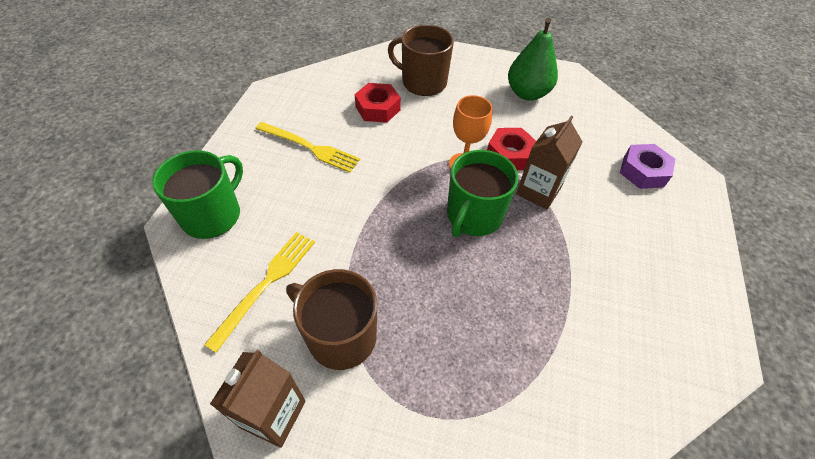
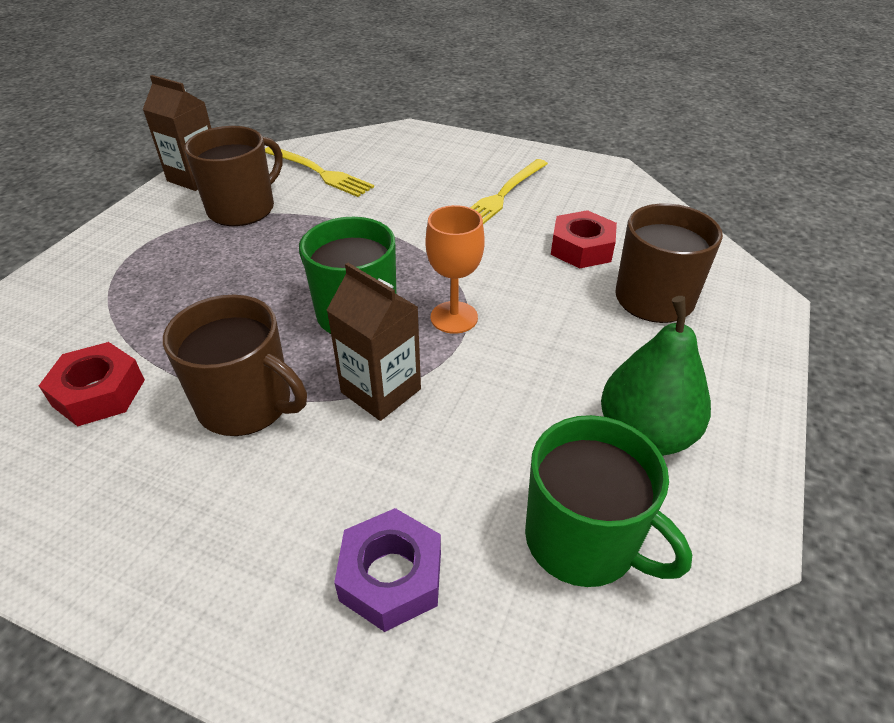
camera: 100 degrees right, 10 degrees down
green mug [152,150,243,239] -> green mug moved to [525,415,692,587]
red nut [487,128,536,170] -> red nut moved to [39,342,145,427]
none -> brown mug [163,295,307,436]

